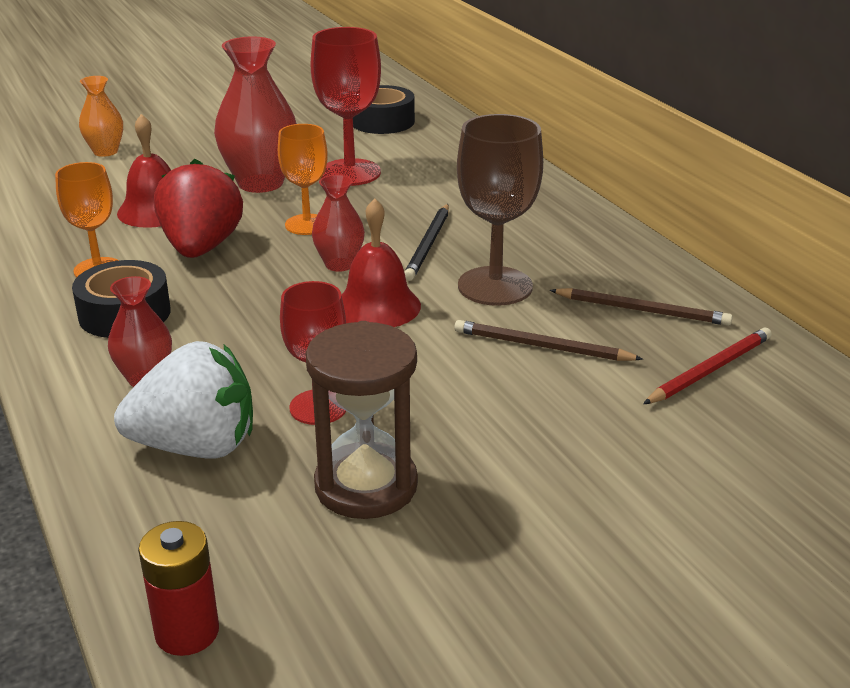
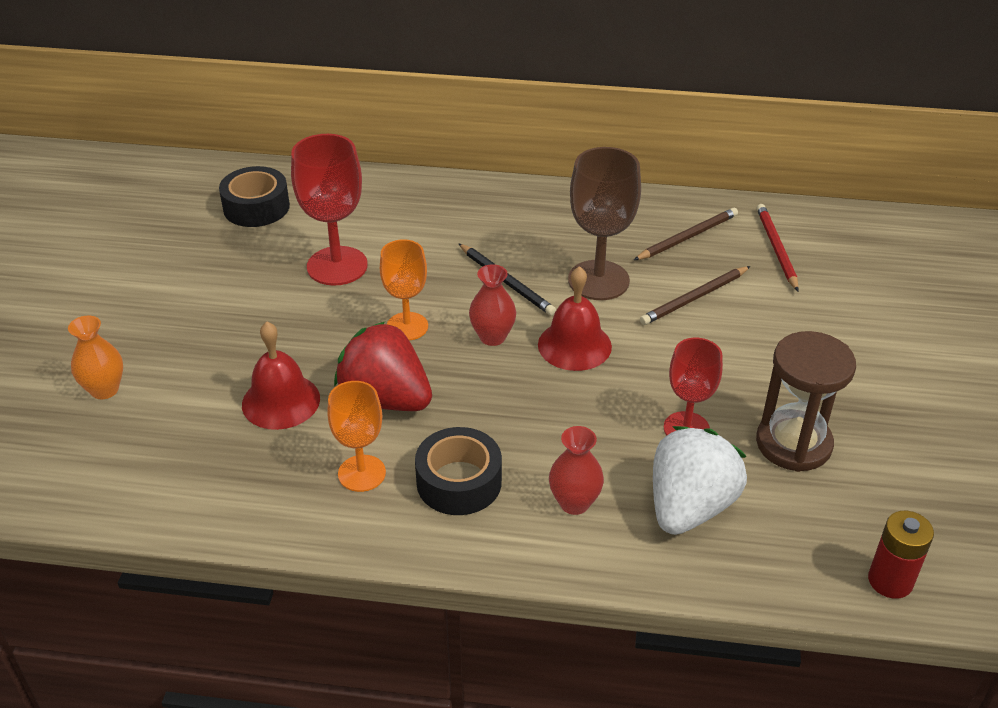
camera: 55 degrees left, 10 degrees up
red vase [214,36,297,193] -> none

